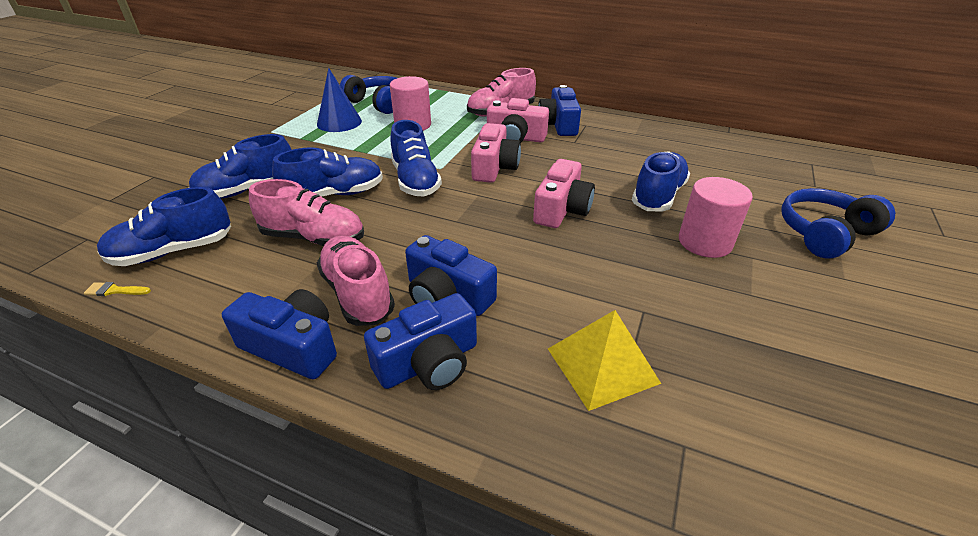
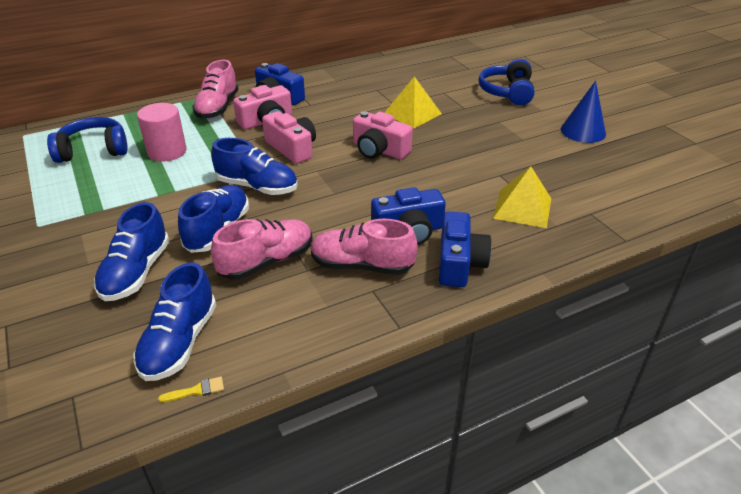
camera: 50 degrees left, 0 degrees up
yellow brush [84,282,151,296] -> yellow brush turned 150 degrees counterclockwise [158,376,224,402]
blue camera [222,289,337,380] -> none
blue cone [317,68,362,132] -> blue cone moved to [561,81,606,143]
pink camera [533,159,595,228] -> pink camera turned 150 degrees clockwise [353,111,413,159]
blue shoe [632,151,690,212] -> yellow pyramid [384,76,442,128]
pink cylinder [679,177,753,258] -> none

